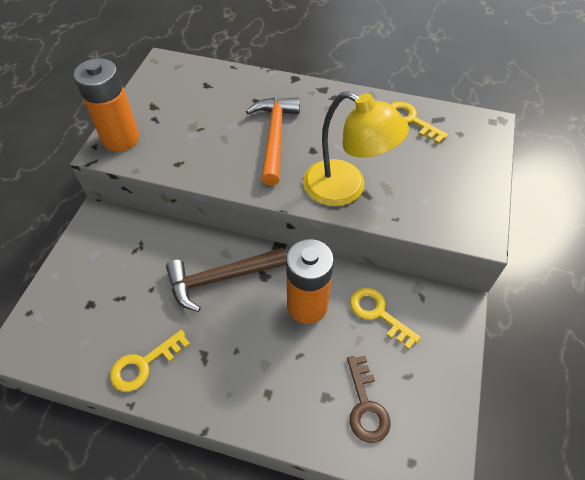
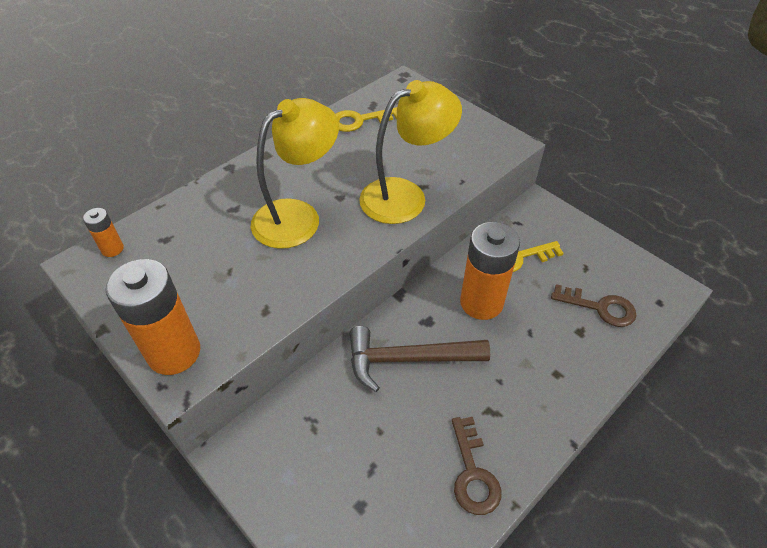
camera: 60 degrees left, 5 degrees down
yellow key [110,330,190,392] -> brown key [452,417,502,515]
brown hammer [166,248,286,312] -> brown hammer turned 75 degrees clockwise [350,326,490,392]
orange hammer [246,98,300,185] -> yellow lamp [251,98,339,249]
none -> orange battery [83,208,124,257]

